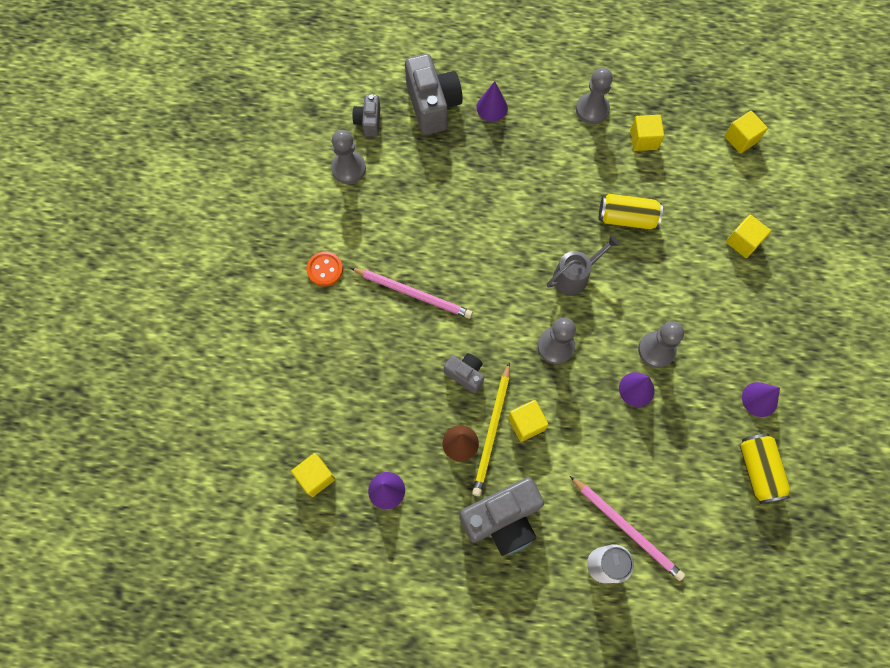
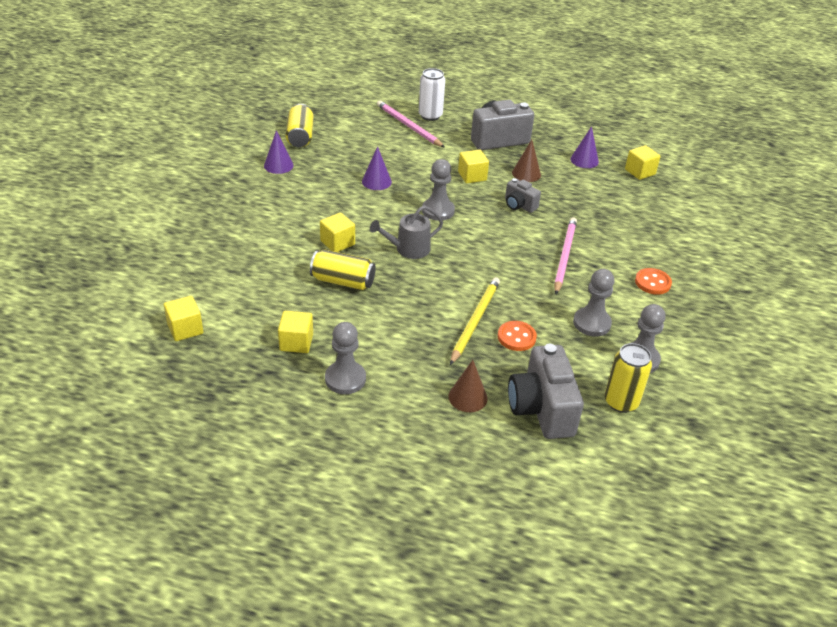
camera: 175 degrees left, 30 degrees down
pink pencil [351,268,473,319] -> pink pencil turned 75 degrees clockwise [554,217,577,294]
grey camera [352,94,380,137] -> yellow can [604,343,652,413]
yellow pencil [472,362,510,496] -> yellow pencil moved to [450,277,500,365]
purple cone [476,81,508,121] -> brown cone [449,360,488,412]
grey pawn [638,321,684,368] -> grey pawn moved to [573,269,614,337]
yellow cube [726,215,771,258] -> yellow cube moved to [320,212,355,252]
none -> orange button [498,321,537,351]

